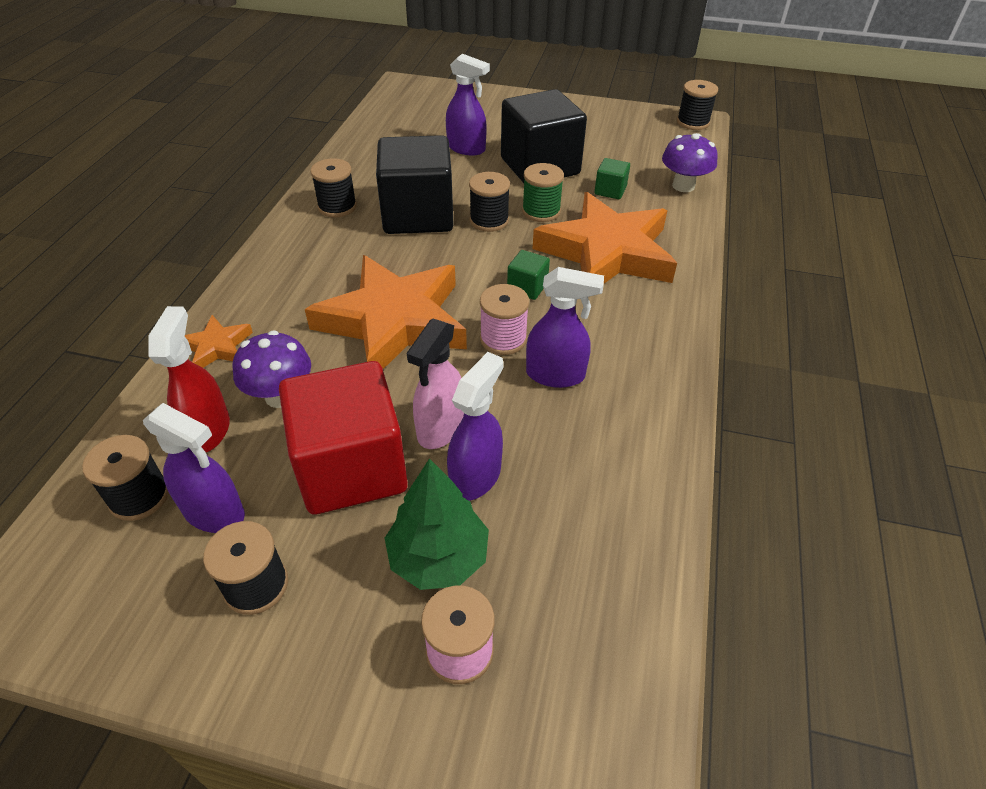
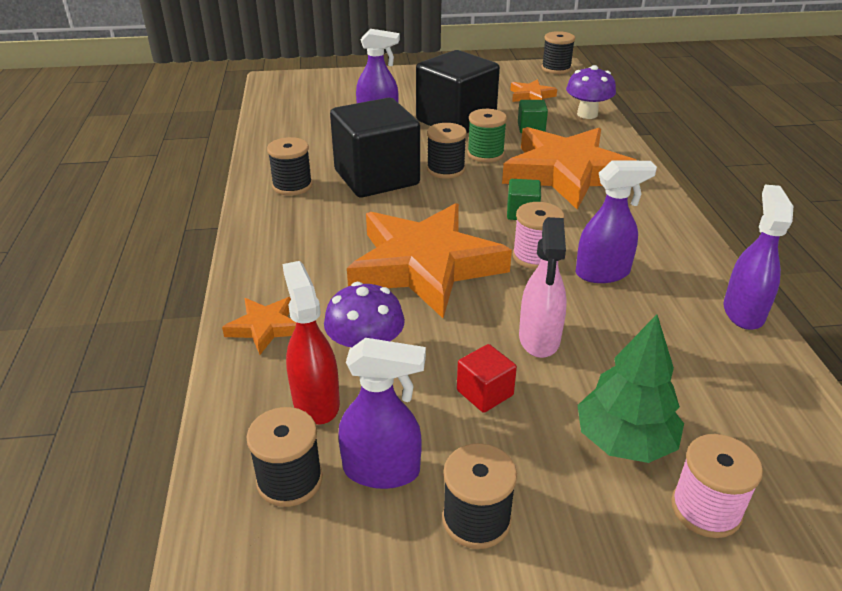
camera: 20 degrees left, 10 degrees down
red cube [279,361,408,515] -> red cube [457,344,517,413], size x0.42
purple spray bottle [447,352,504,501] -> purple spray bottle moved to [723,185,793,330]
none -> orange star [510,79,557,102]

